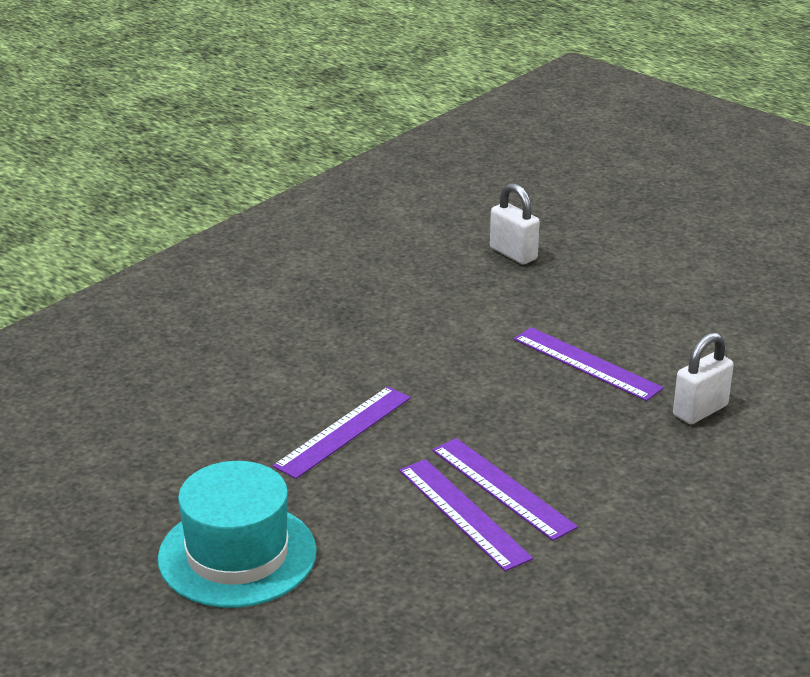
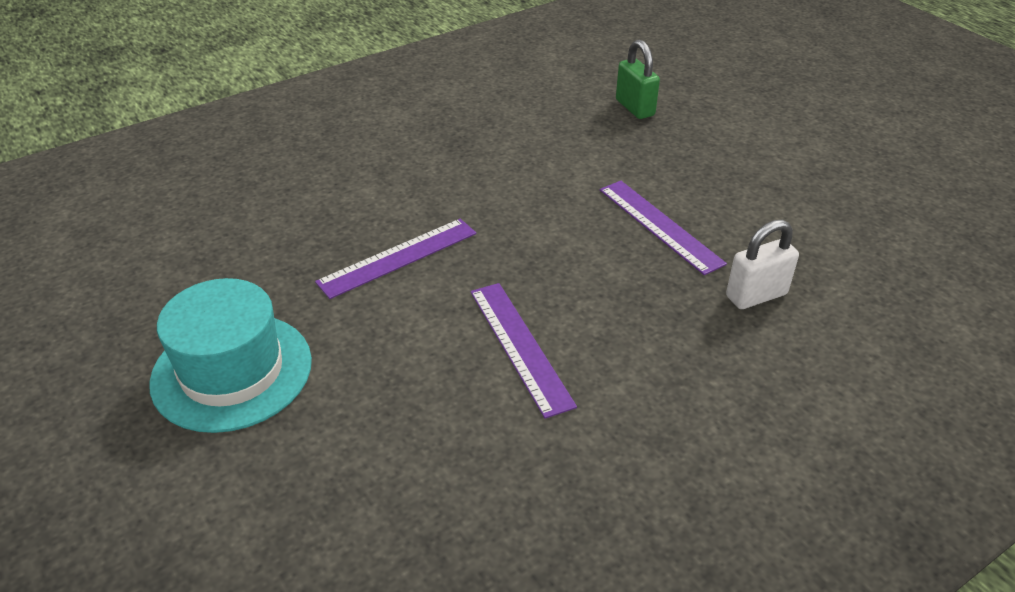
camera: 15 degrees right, 10 degrees up
purple ruler [399,459,533,572] -> none
white padlock [490,183,540,264] -> green padlock [616,40,660,119]

